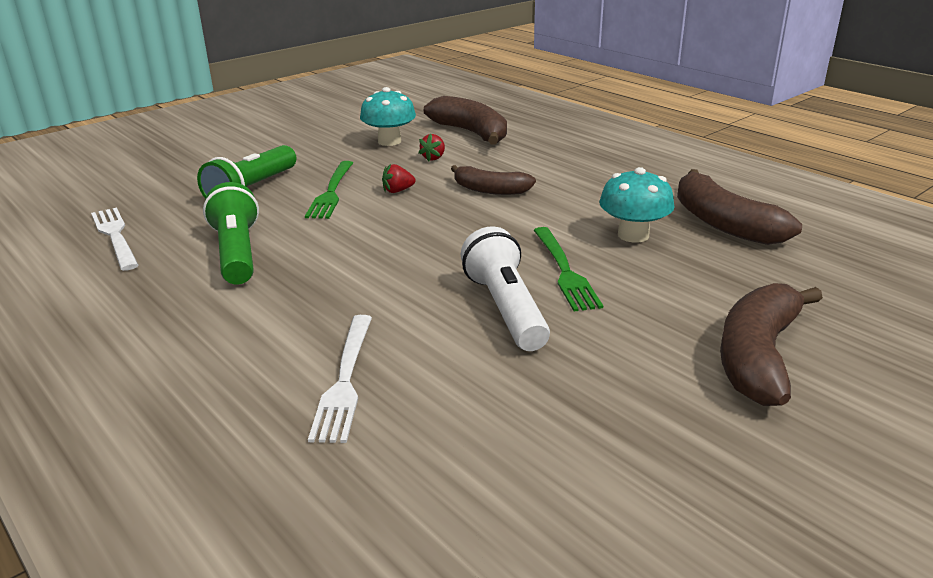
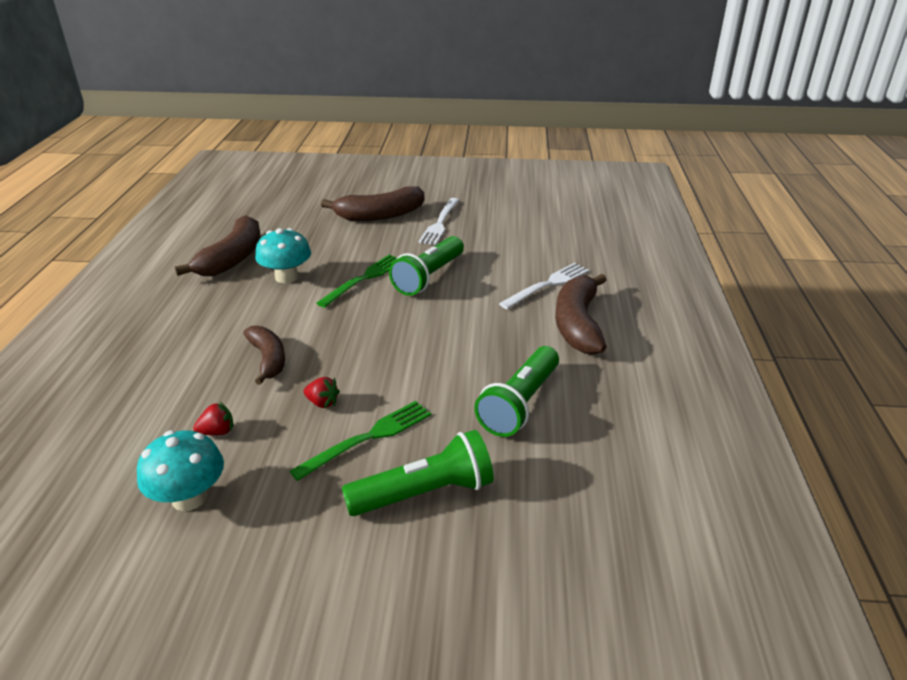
camera: 135 degrees left, 5 degrees up
white fork [91,207,139,271] -> white fork moved to [419,198,459,245]
brown banana [424,96,507,145] -> brown banana moved to [555,274,607,355]
white flashlight [461,226,550,351] -> green flashlight [389,236,464,296]

